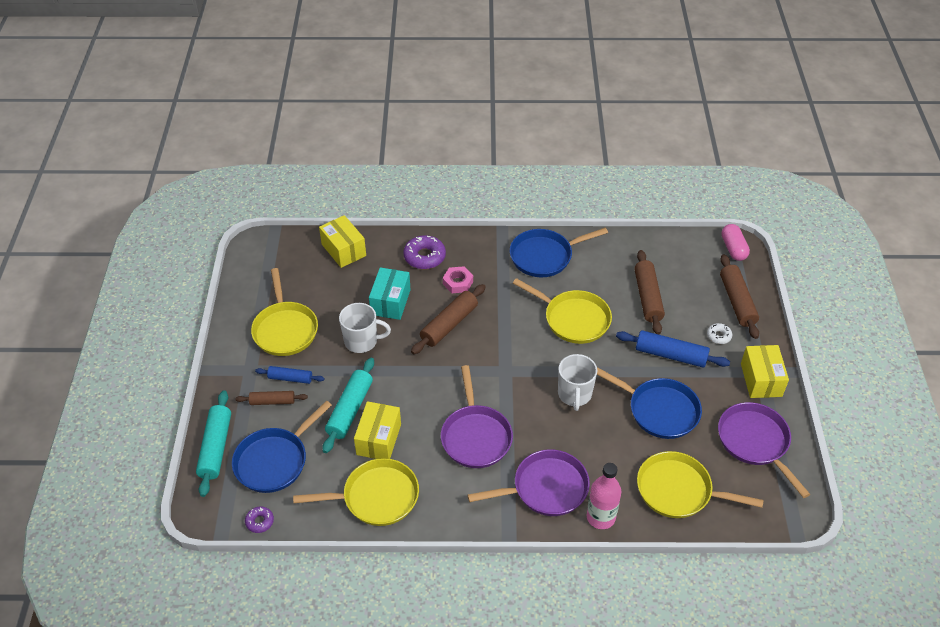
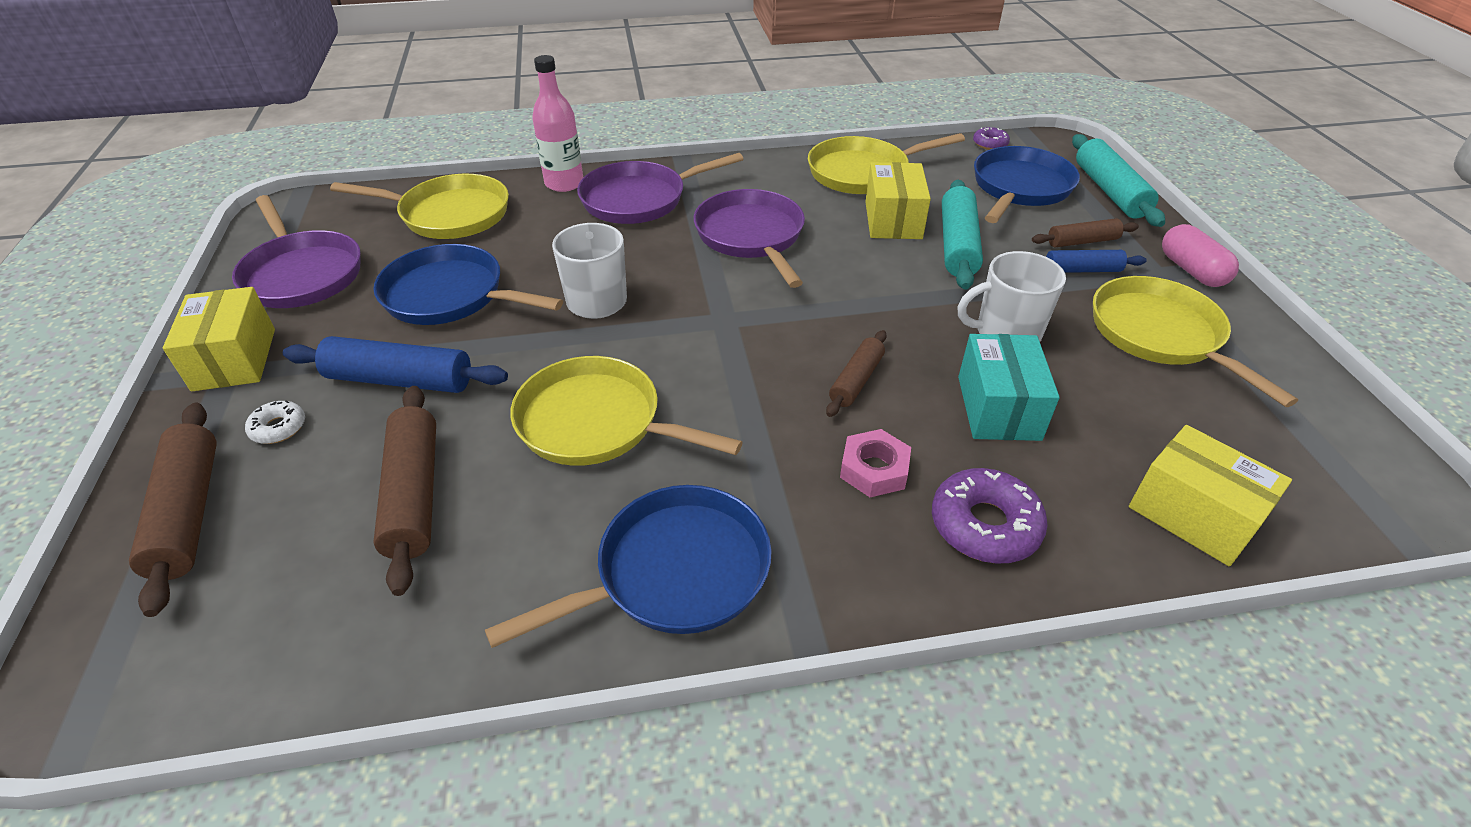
camera: 170 degrees right, 5 degrees down
brown rolling pin [411,284,486,354] -> brown rolling pin [826,330,887,417], size x0.60
pink capsule [721,224,750,261] -> pink capsule moved to [1162,224,1239,287]

